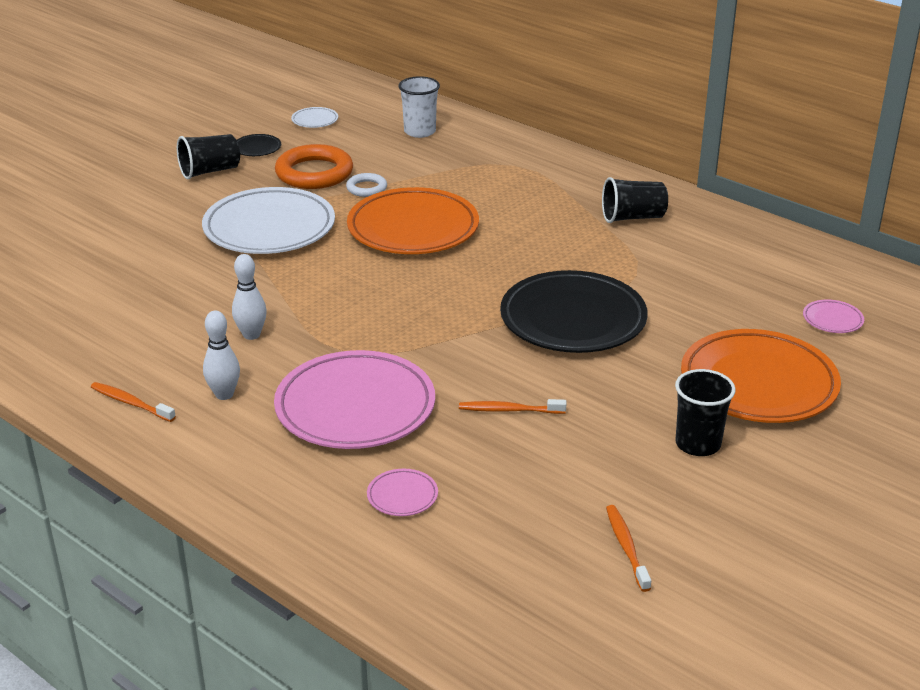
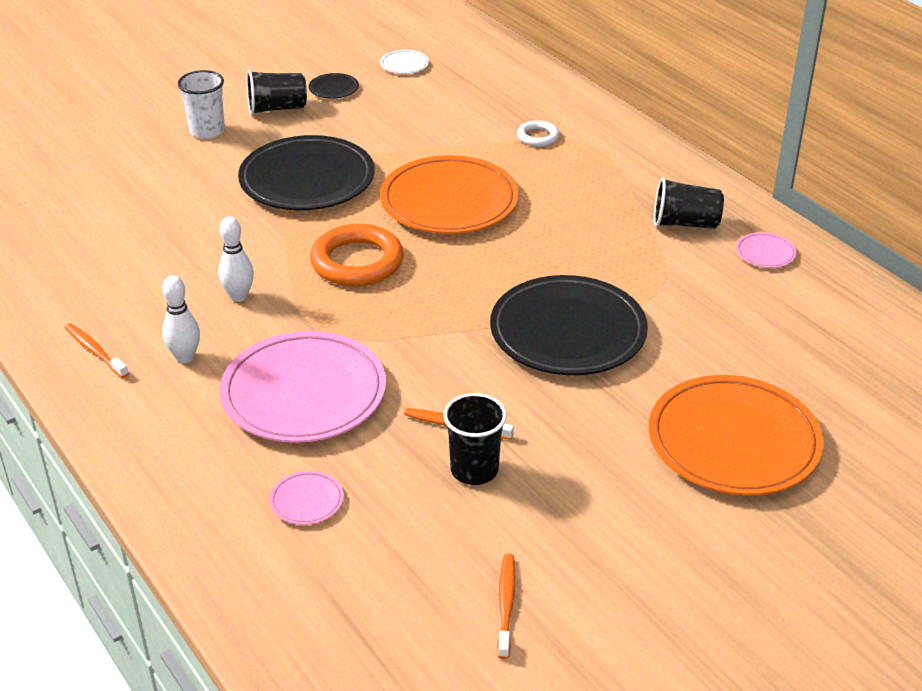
camera: 15 degrees right, 5 degrees up
white plate [202,187,335,254] -> black plate [238,135,374,210]
orange ring [275,144,353,189] -> orange ring moved to [310,224,404,286]
white ring [346,173,387,197] -> white ring moved to [517,120,559,147]
white cup [398,76,440,138] -> white cup moved to [178,70,225,139]
black cup [675,369,735,456] -> black cup moved to [443,393,507,485]
pink plate [803,299,864,333] -> pink plate moved to [736,232,796,268]

